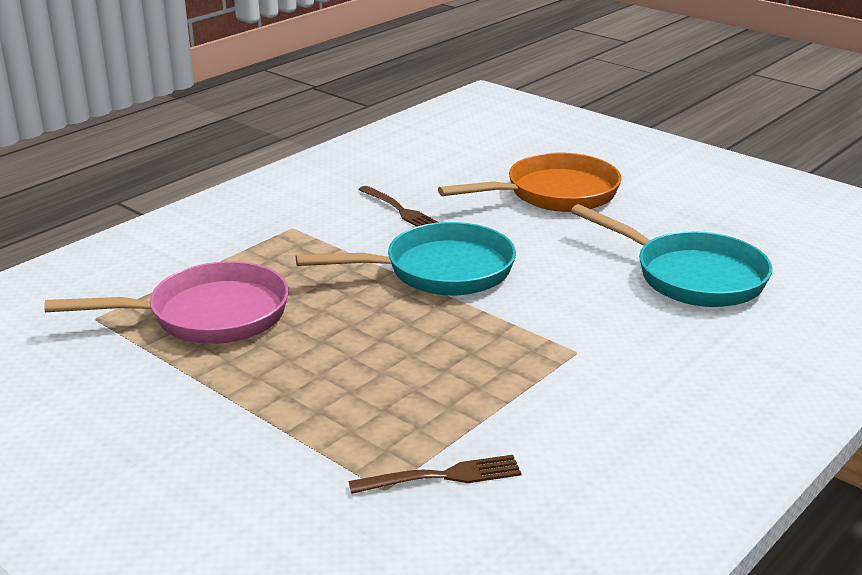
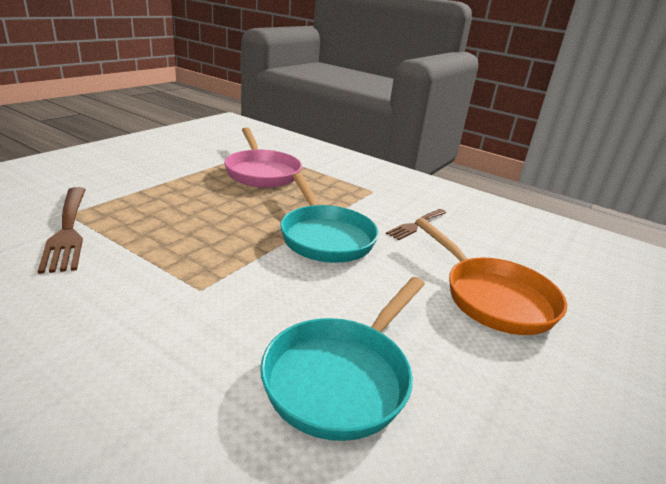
camera: 80 degrees right, 0 degrees up
brown fork [349,455,522,494] -> brown fork [38,187,86,274], size x1.60

